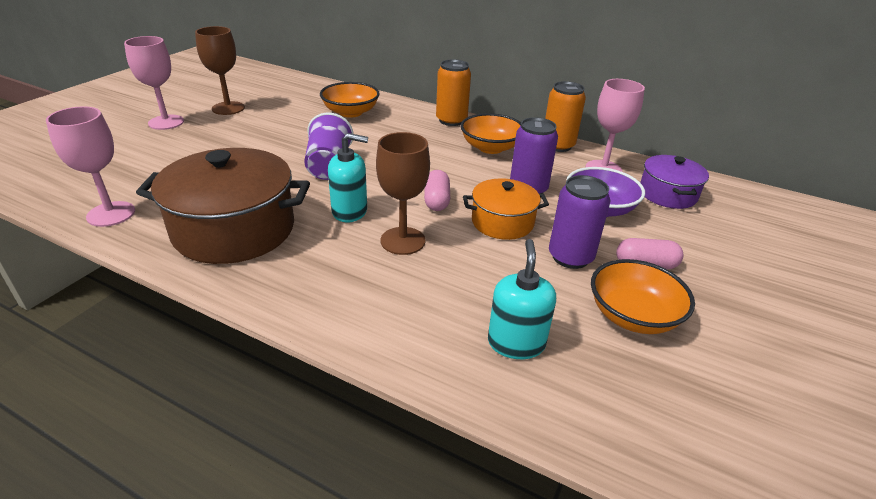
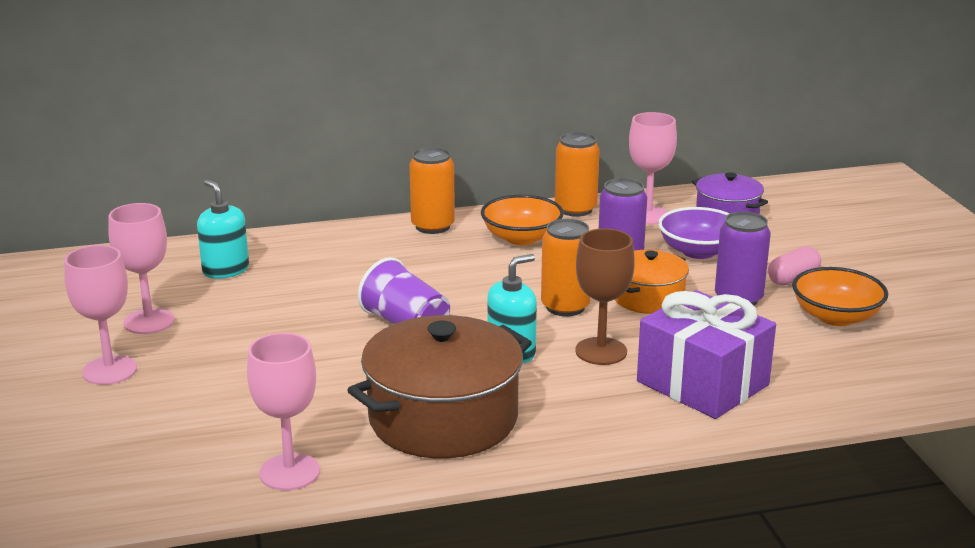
camera: 40 degrees left, 10 degrees down
brown goblet [195,26,245,115] -> pink goblet [108,203,175,334]
orange bowl [320,82,380,118] -> none
pink capsule [424,170,450,211] -> orange can [541,219,591,317]
turquoise soap dispenser [488,239,556,359] -> turquoise soap dispenser moved to [197,179,249,279]
none -> purple gift [637,290,776,419]

